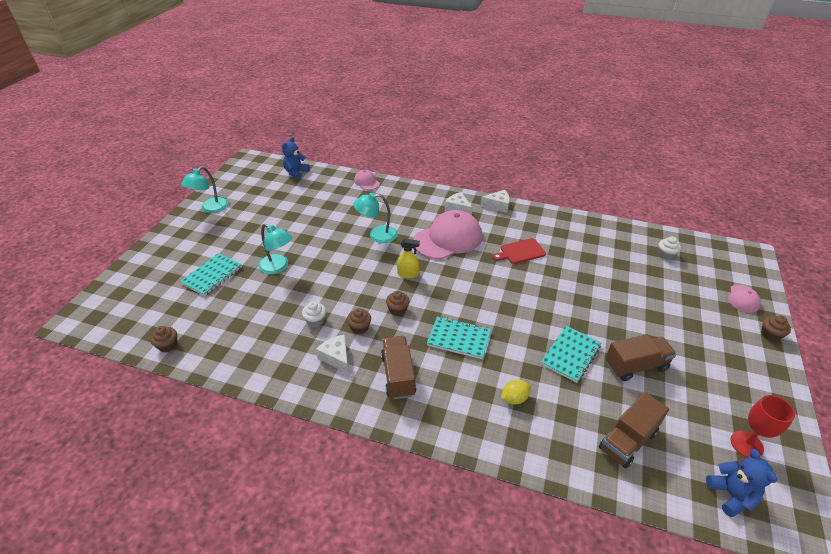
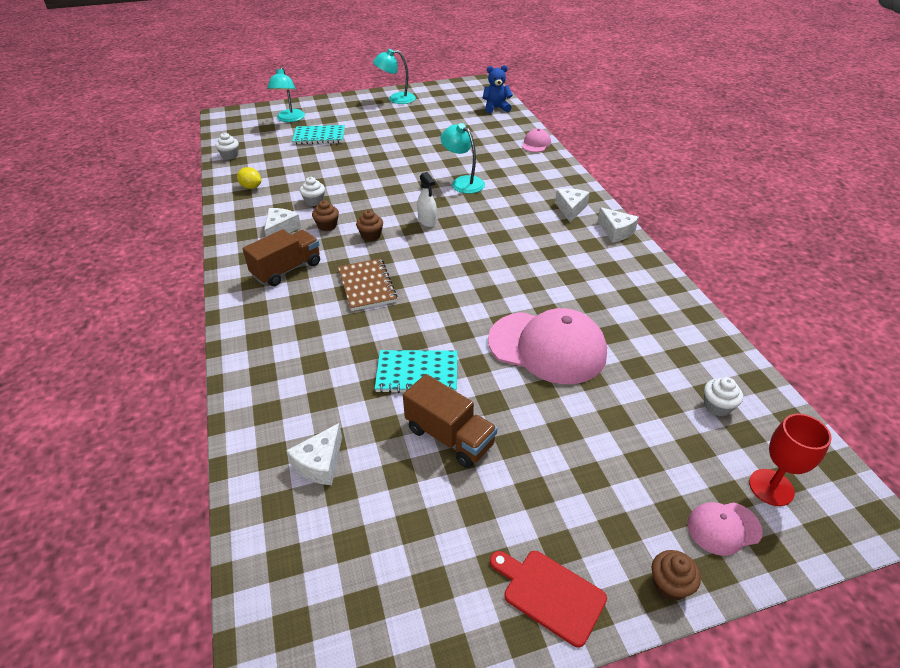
camera: 55 degrees right, 0 degrees up
brown cupcake [150,326,177,353] -> white cupcake [216,133,239,160]
turquoise lamp [258,224,292,274] -> turquoise lamp moved to [267,67,305,122]
yellow spray bottle [397,238,420,278] -> white spray bottle [417,172,437,227]
pink cap [413,210,482,259] -> pink cap moved to [488,308,607,384]
turquoise notebook [427,316,491,359] -> brown notebook [338,258,397,311]
red cutting board [493,238,546,264] -> red cutting board moved to [490,551,607,648]
yellow lemon [501,380,531,404] -> yellow lemon moved to [237,167,261,189]
brown truck [599,392,669,468] -> white cheese [286,423,342,485]
blue teddy bear [706,449,777,517] -> none
red goblet [731,395,795,458] -> red goblet moved to [749,414,832,506]

